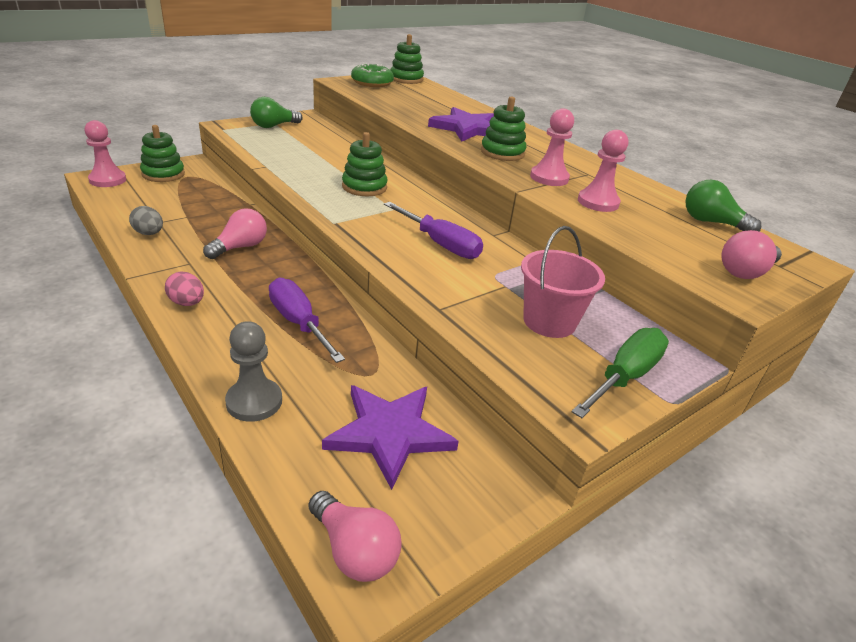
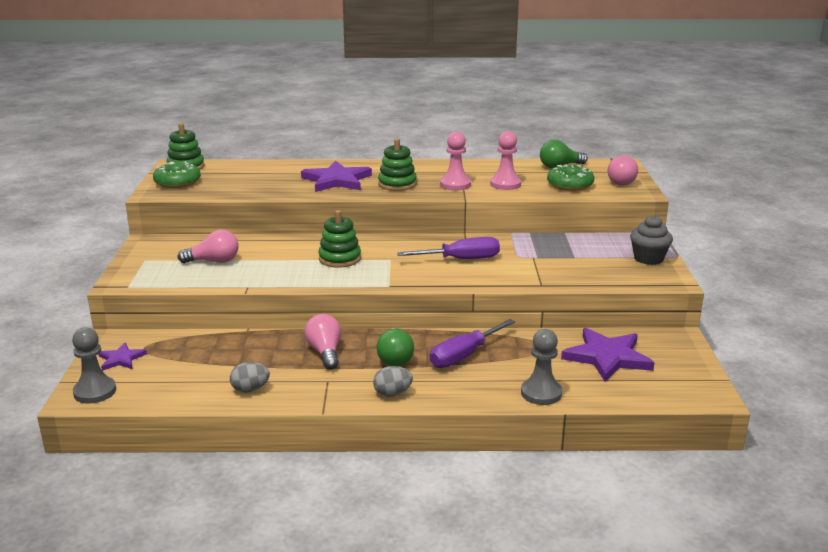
camera: 50 degrees left, 10 degrees down
pink pawn [85,120,126,187] -> grey pawn [72,327,116,404]
green stacking toy [140,125,185,182] -> purple star [98,343,147,371]
pink egg [165,272,204,306] -> grey egg [373,366,413,397]
green light bulb [250,97,303,128] -> green light bulb moved to [377,328,414,366]
purple screwdriver [269,277,345,363] -> purple screwdriver turned 45 degrees counterclockwise [430,319,515,368]
pink light bulb [309,491,402,582] -> pink light bulb moved to [178,230,239,263]
pink bucket [521,226,605,338] -> none
green screwdriver [571,328,669,418] -> grey cupcake [630,215,673,265]
none -> green donut [547,164,594,191]

